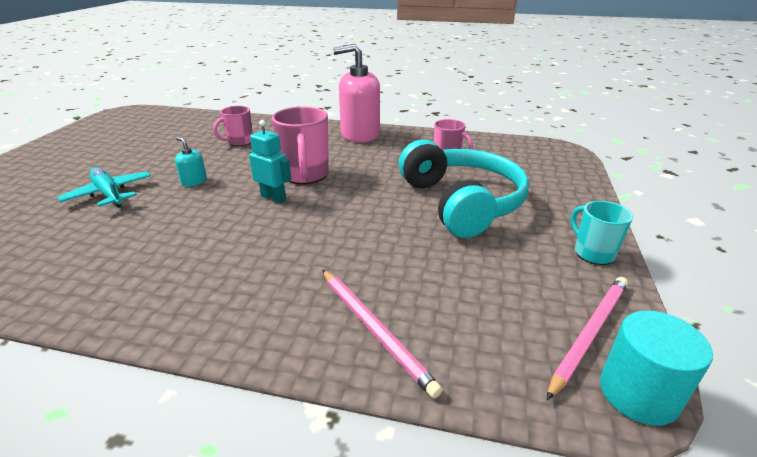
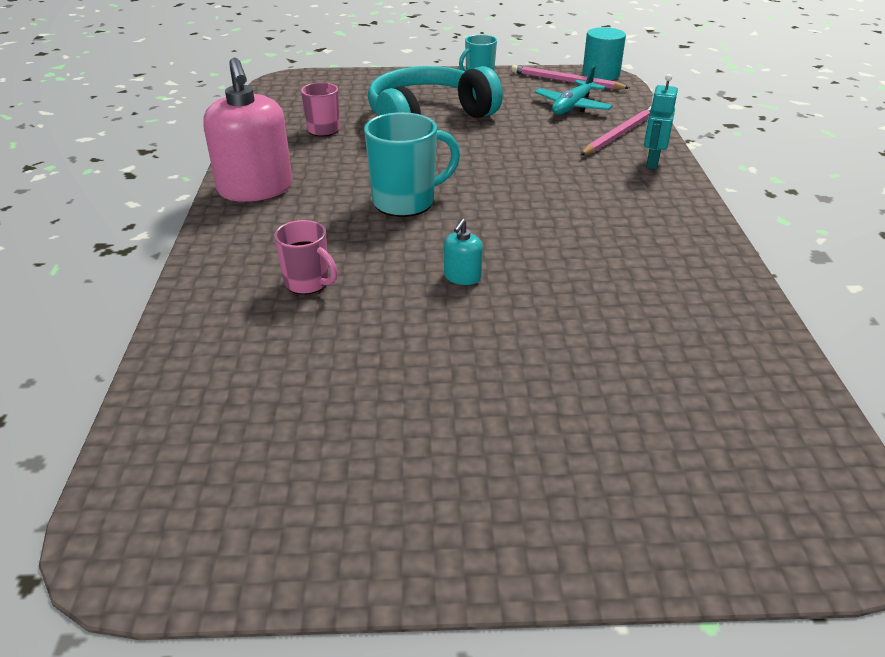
camera: 105 degrees left, 5 degrees up
turquoise plane [57,168,151,208] -> turquoise plane moved to [534,66,613,115]
turquoise robot [249,120,291,203] -> turquoise robot moved to [644,74,678,169]
pink mug [272,107,329,184] -> turquoise mug [364,112,460,217]

